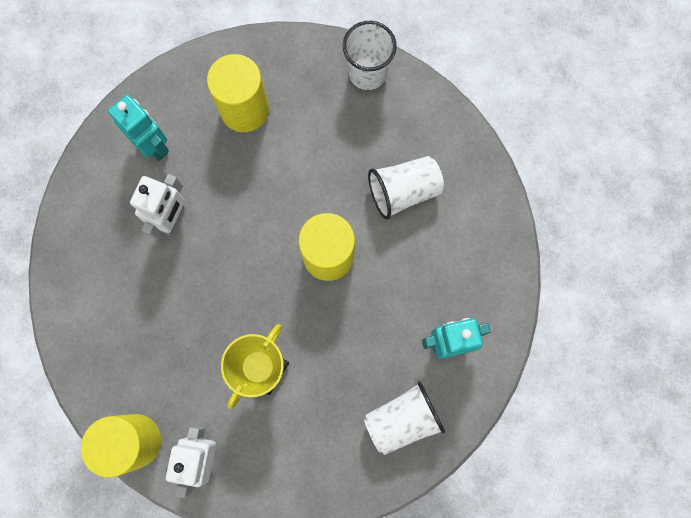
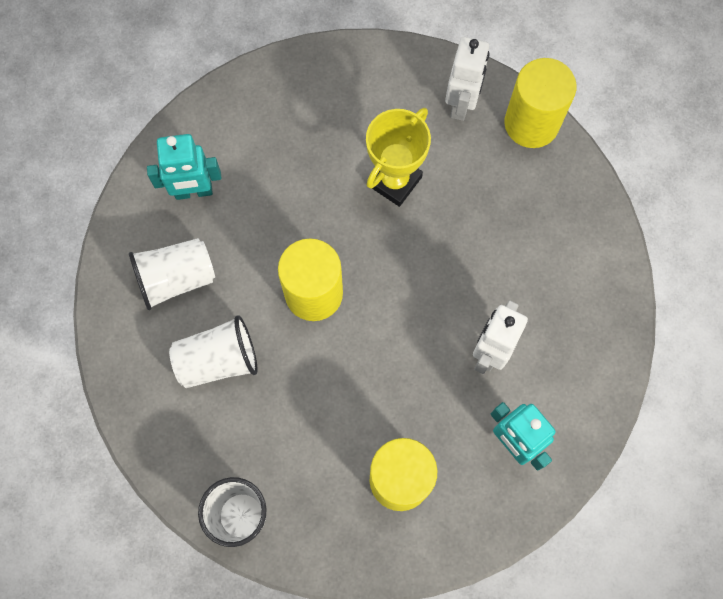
camera: 175 degrees left, 5 degrees down
white cup [364,381,445,455] -> white cup moved to [129,238,215,310]

